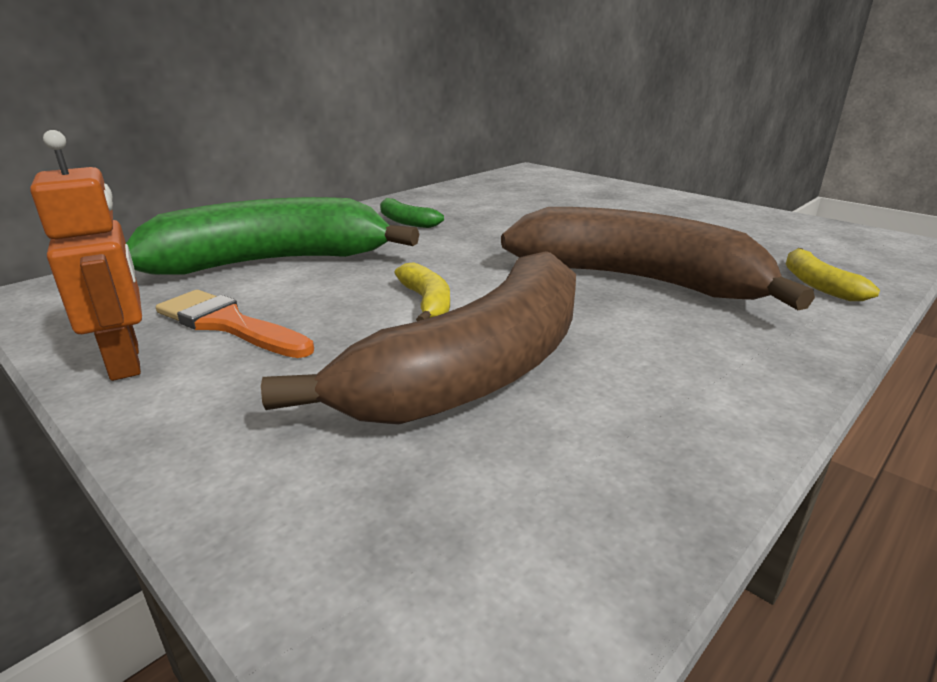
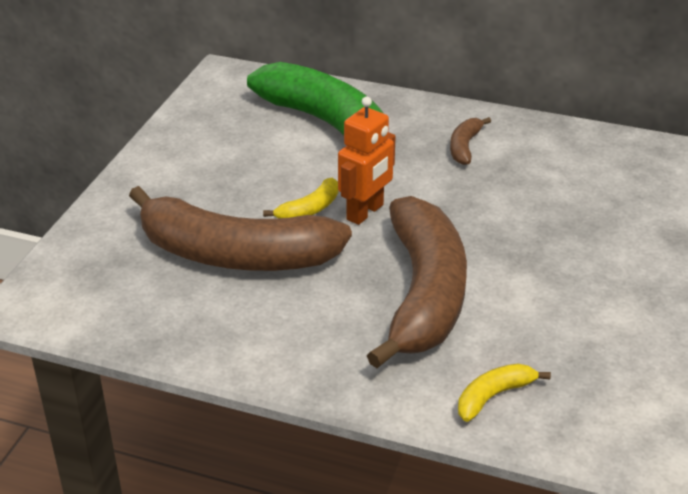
camera: 65 degrees right, 10 degrees up
orange robot [30,130,142,381] -> orange robot moved to [338,97,396,225]
orange brush [156,290,314,358] -> none
green banana [380,198,444,228] -> brown banana [450,117,491,165]

